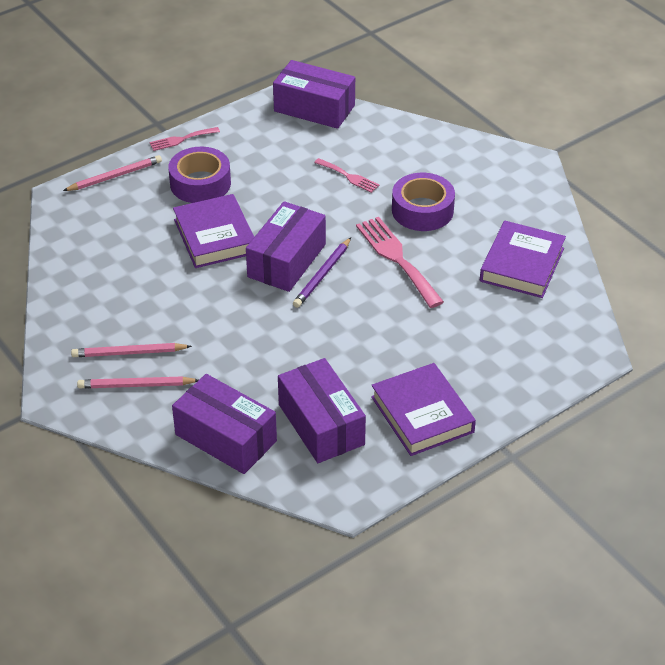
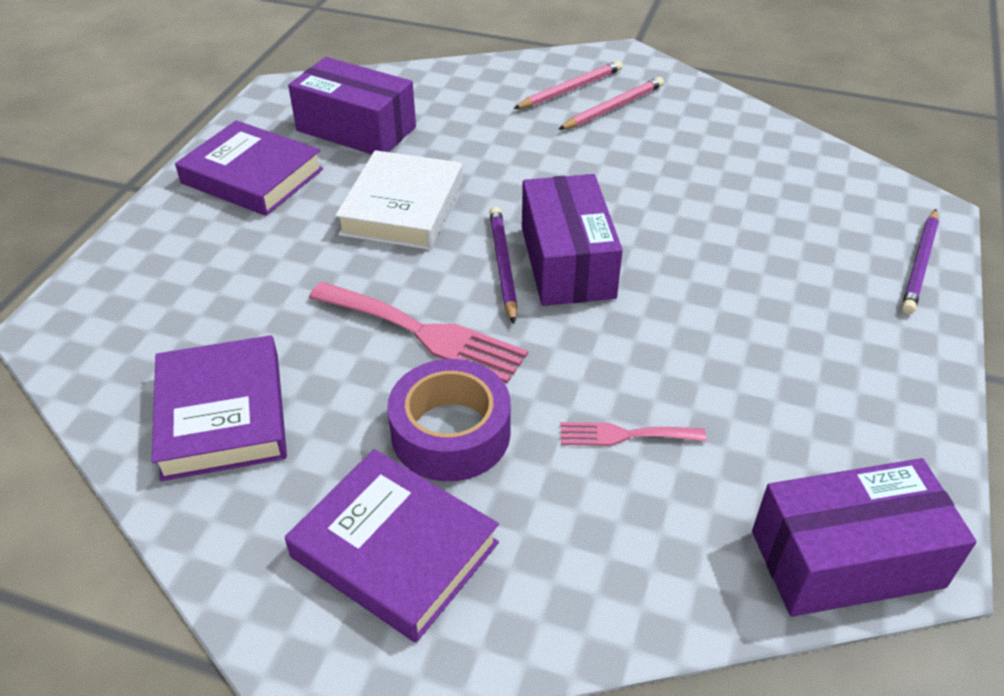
camera: 145 degrees right, 0 degrees up
pink pencil [63,155,162,191] -> purple pencil [902,209,939,314]
pink fork [149,127,220,151] -> none
purple tape [168,147,231,203] -> none
purple box [172,374,277,474] -> none
purple book [173,194,254,268] -> purple book moved to [285,449,499,643]
none -> white book [335,150,463,250]

